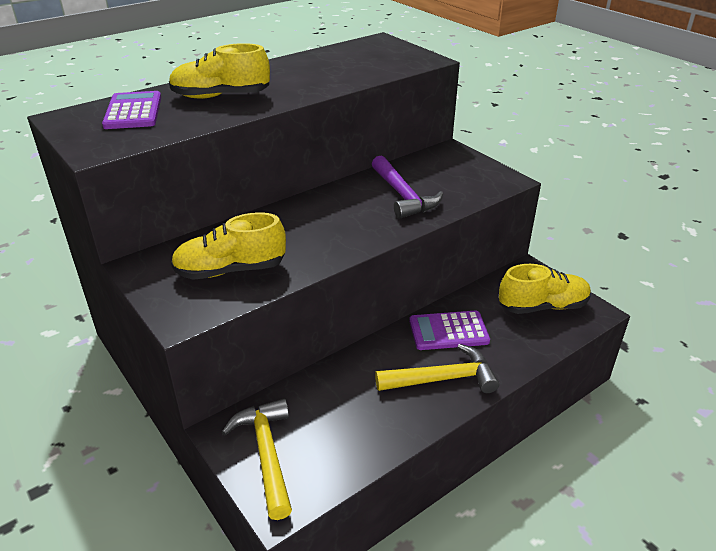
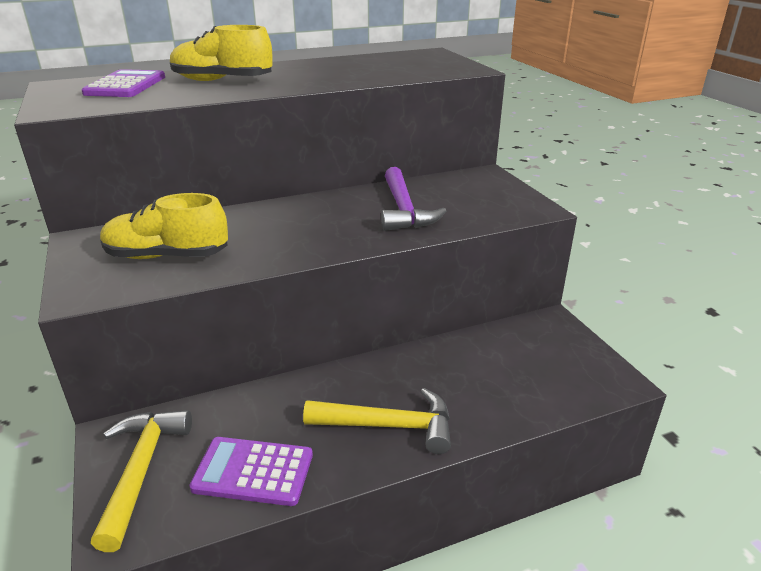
camera: 15 degrees right, 5 degrees down
purple calculator [409,311,490,350] -> purple calculator moved to [189,437,313,506]
yellow shoe [499,264,591,314] -> none

